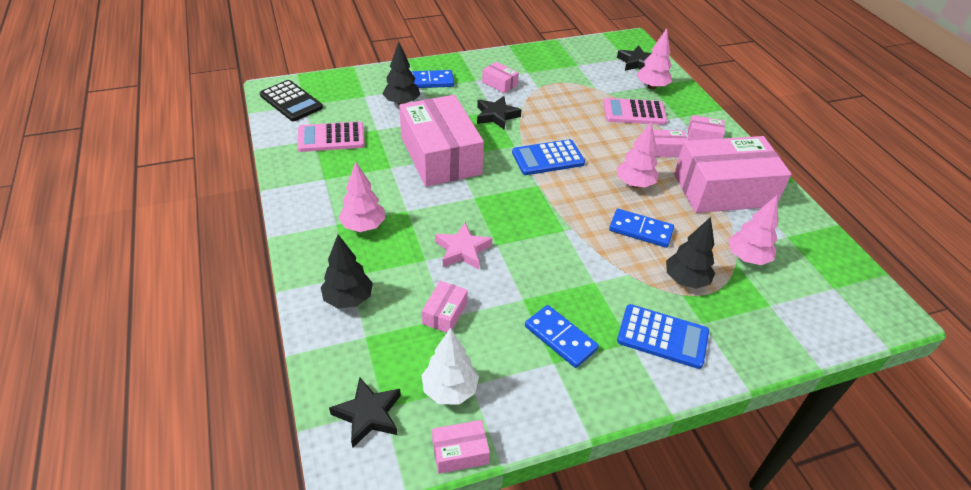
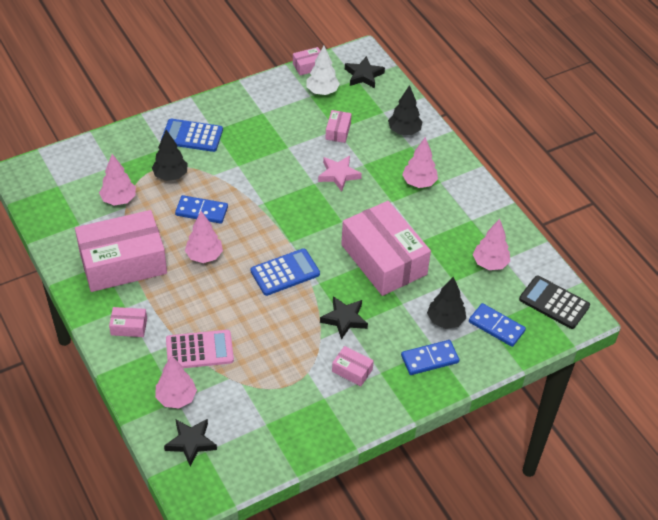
camera: 170 degrees right, 5 degrees up
pink calculator [297,121,365,152] -> pink tree [473,219,510,270]
blue domino [525,305,599,368] -> blue domino moved to [469,303,526,347]
pink box [653,130,688,157] -> none

